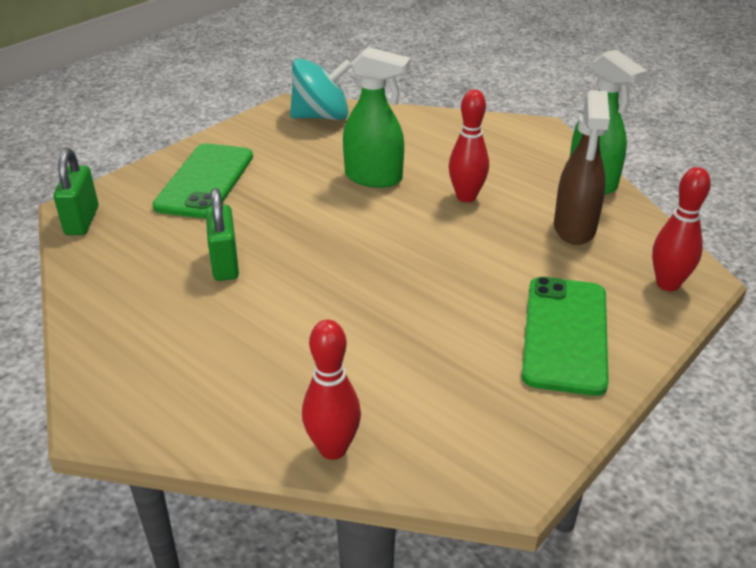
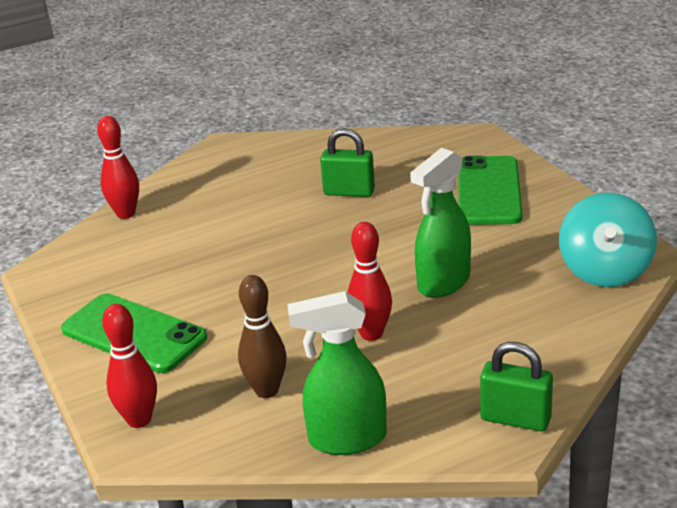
camera: 115 degrees right, 5 degrees down
green padlock [53,148,99,235] -> green padlock moved to [480,342,553,431]
green phone [152,143,253,218] -> green phone turned 60 degrees clockwise [458,156,523,225]
brown spray bottle [554,90,610,245] -> brown bowling pin [238,275,286,398]

